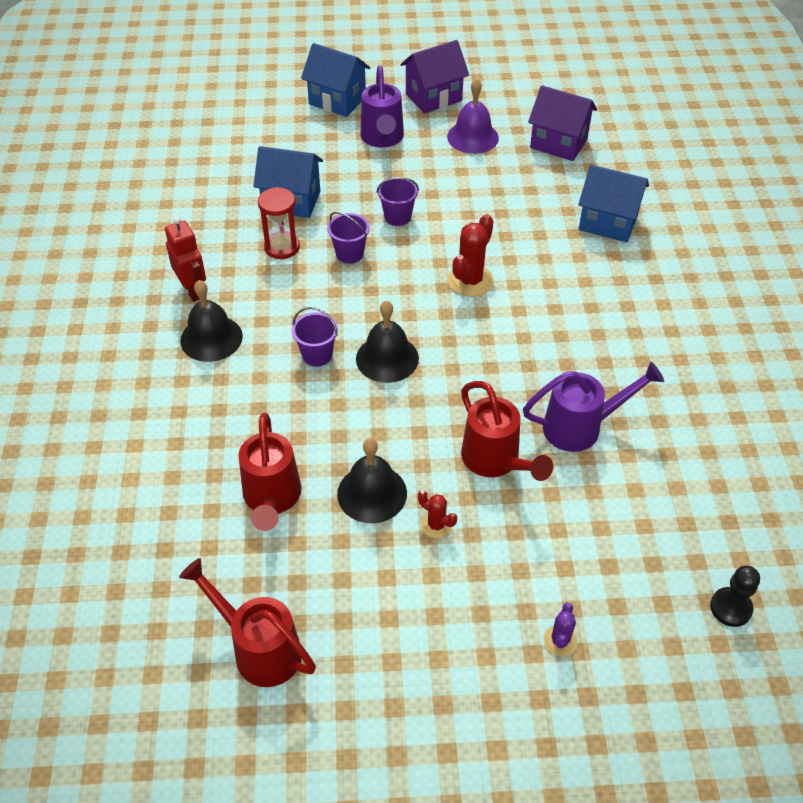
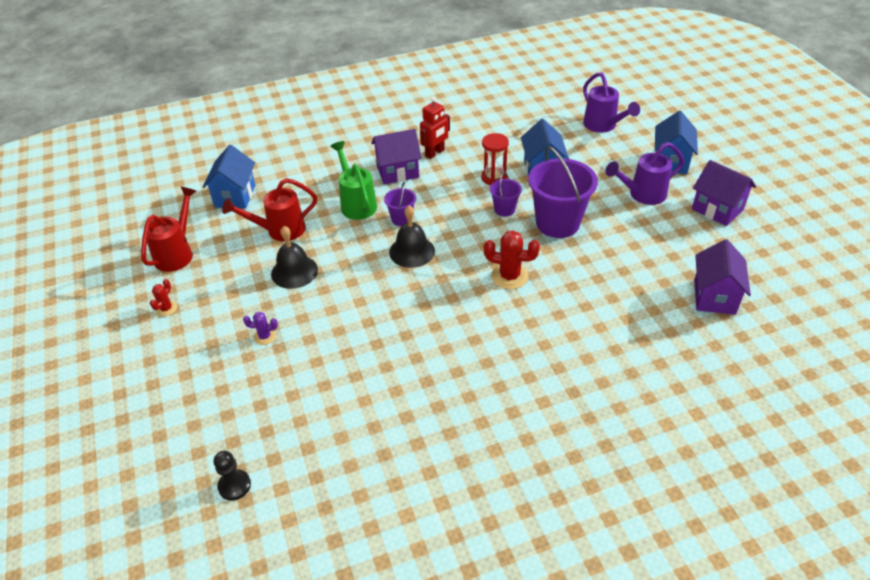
camera: 75 degrees right, 5 degrees down
black bell [180,280,243,362] -> purple house [371,129,422,184]
purple bucket [377,177,419,226] -> purple bucket [528,146,598,238], size x2.05
red cactus [418,490,457,538] -> red cactus moved to [150,279,177,317]
purple bell [447,78,499,154] -> none
red watering can [461,381,553,481] -> none
purple watering can [523,362,664,452] -> purple watering can moved to [583,72,640,133]
purple cactus [544,603,577,656] -> purple cactus moved to [243,312,278,345]
blue house [578,165,649,242] -> blue house moved to [203,145,255,209]
none -> green watering can [331,141,377,220]

